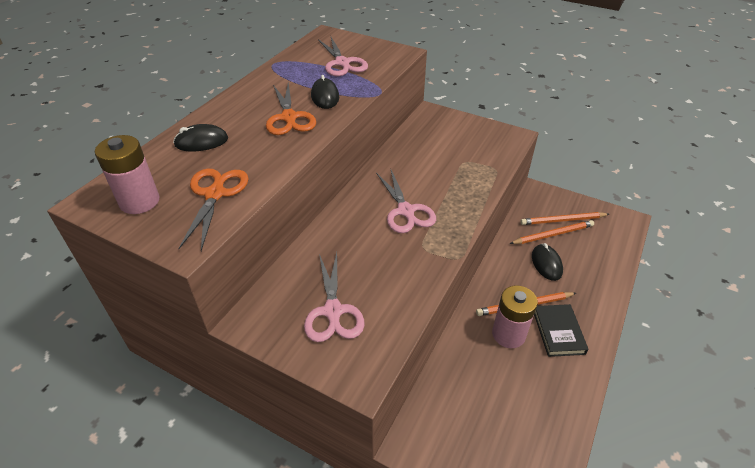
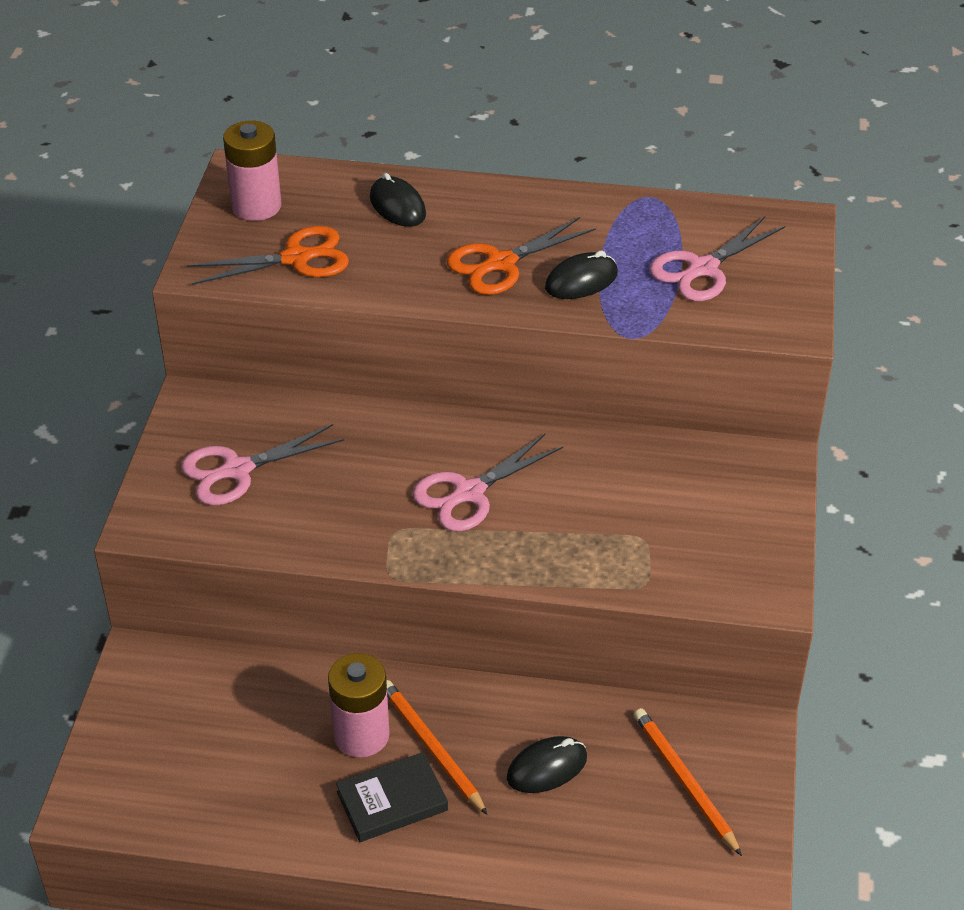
camera: 70 degrees right, 0 degrees up
orange pencil [509,220,594,244] -> none

